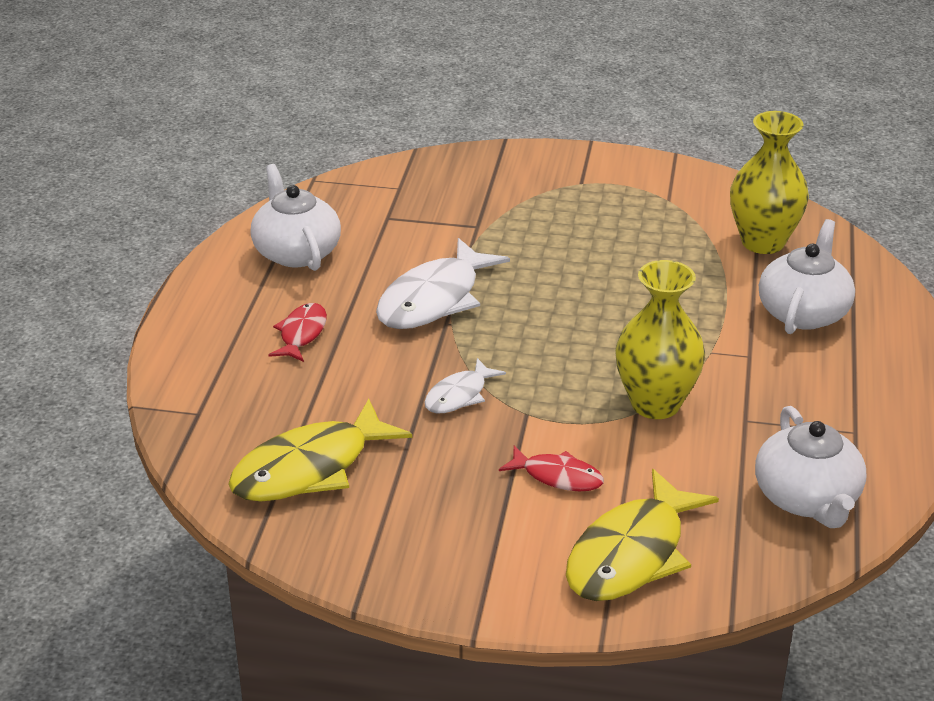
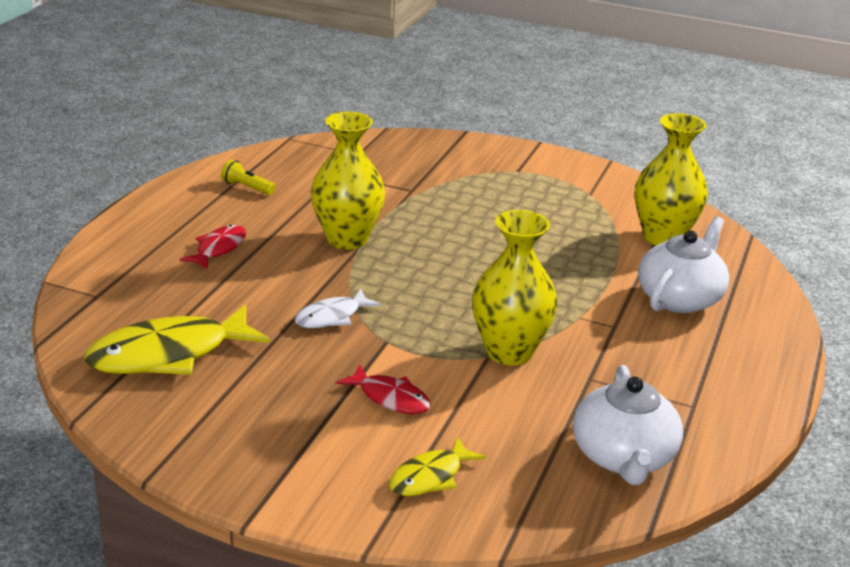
camera: 10 degrees right, 5 degrees down
white teapot [251,164,341,271] -> yellow flashlight [221,159,276,195]
white fish [376,238,510,329] -> yellow vase [311,112,385,250]
yellow fish [566,469,719,601] -> yellow fish [389,436,486,496], size x0.54

